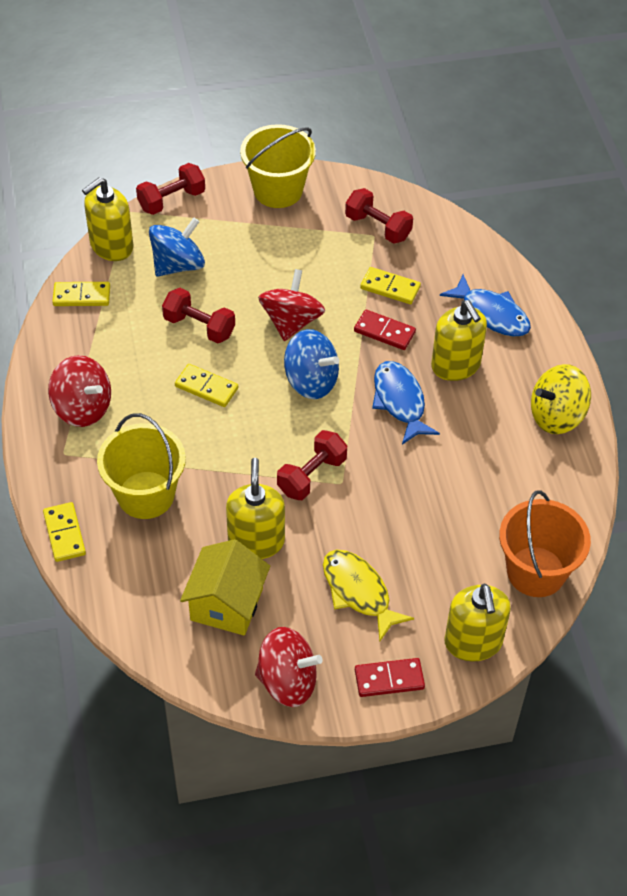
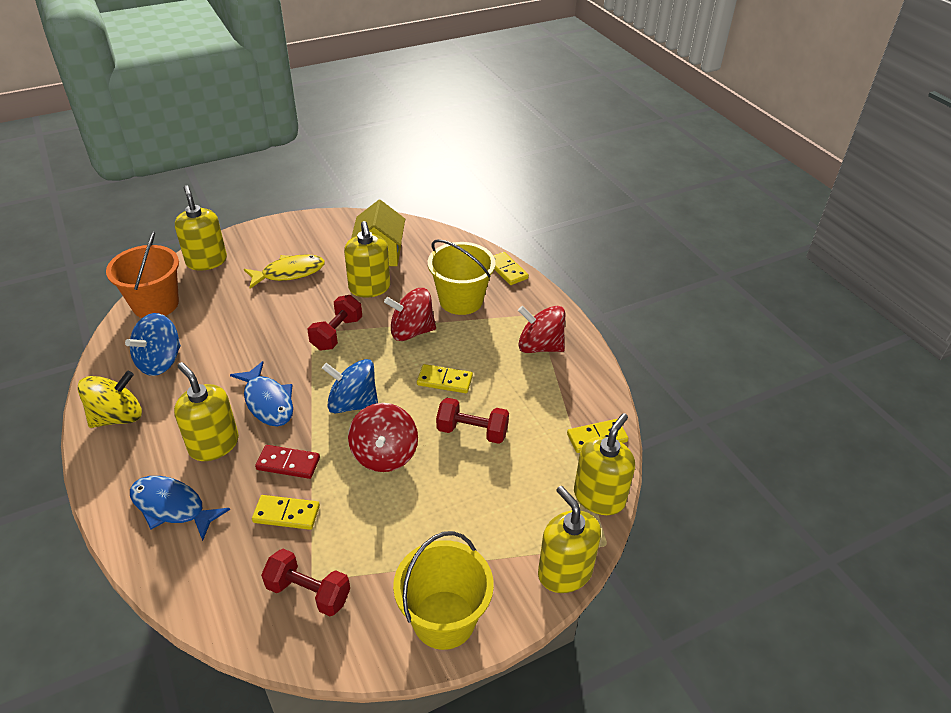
camera: 165 degrees right, 10 degrees down
red dumbbell [136,163,205,215] -> yellow soap dispenser [538,486,601,593]
blue spinning top [149,217,205,277] -> blue spinning top moved to [125,313,181,376]
red spinning top [255,627,323,707] -> red spinning top moved to [384,288,436,341]
yellow fish [323,550,414,642] -> yellow fish turned 60 degrees counterclockwise [244,254,325,288]
red domino [355,658,425,697] -> none

